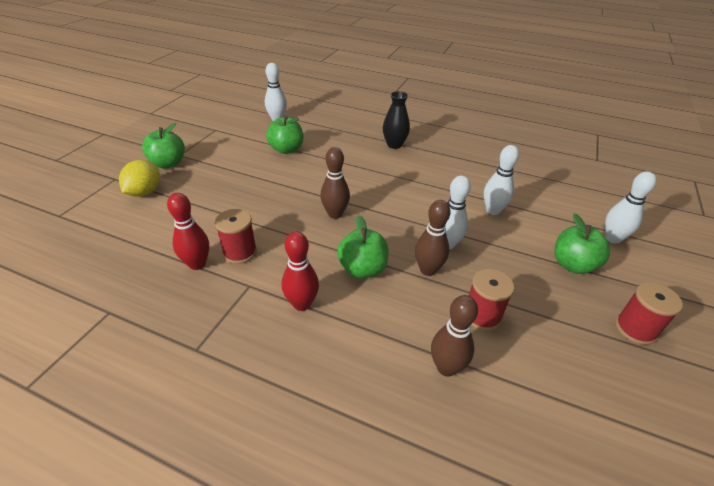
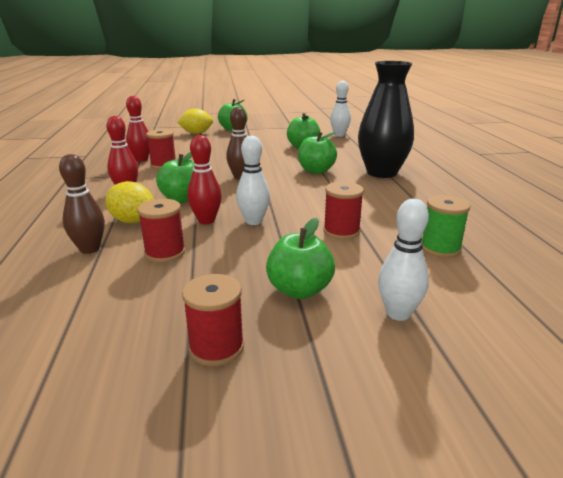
camera: 60 degrees right, 15 degrees down
black vase [383,91,410,149] -> black vase [358,61,414,178], size x1.78
brown bowling pin [415,200,451,276] -> red bowling pin [187,135,222,224]
white bowling pin [484,145,519,215] -> red spool [324,182,364,240]
none -> yellow lemon [105,181,154,223]
none -> green apple [298,131,337,174]
none -> green spool [421,195,470,258]

